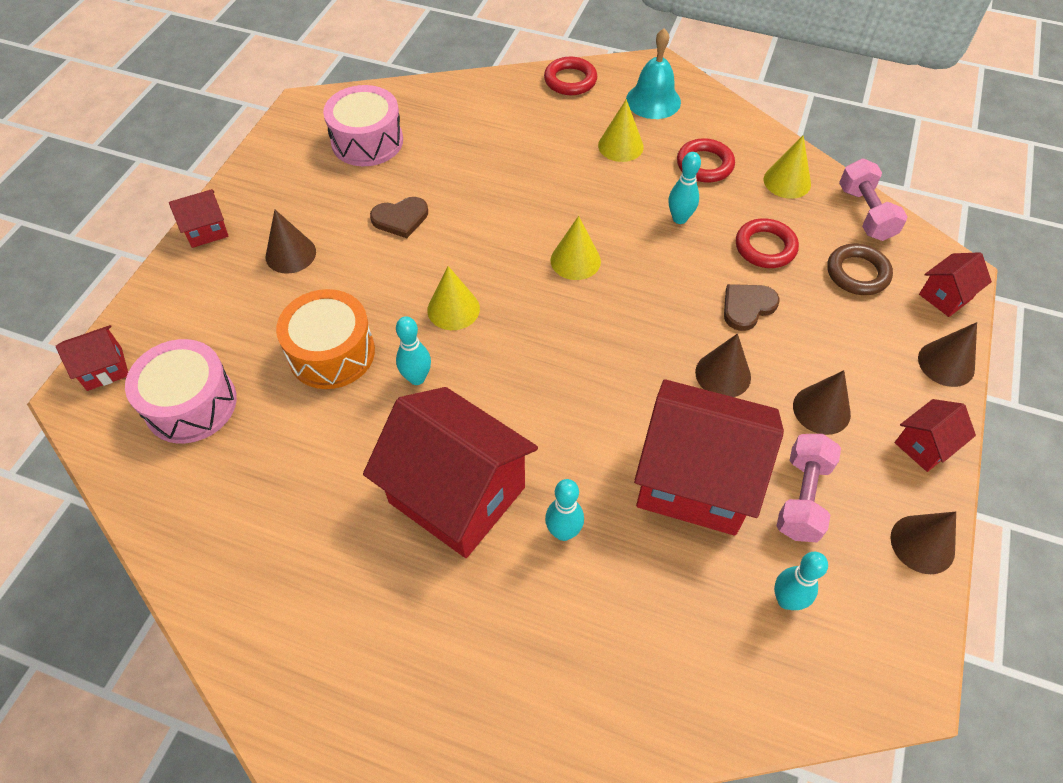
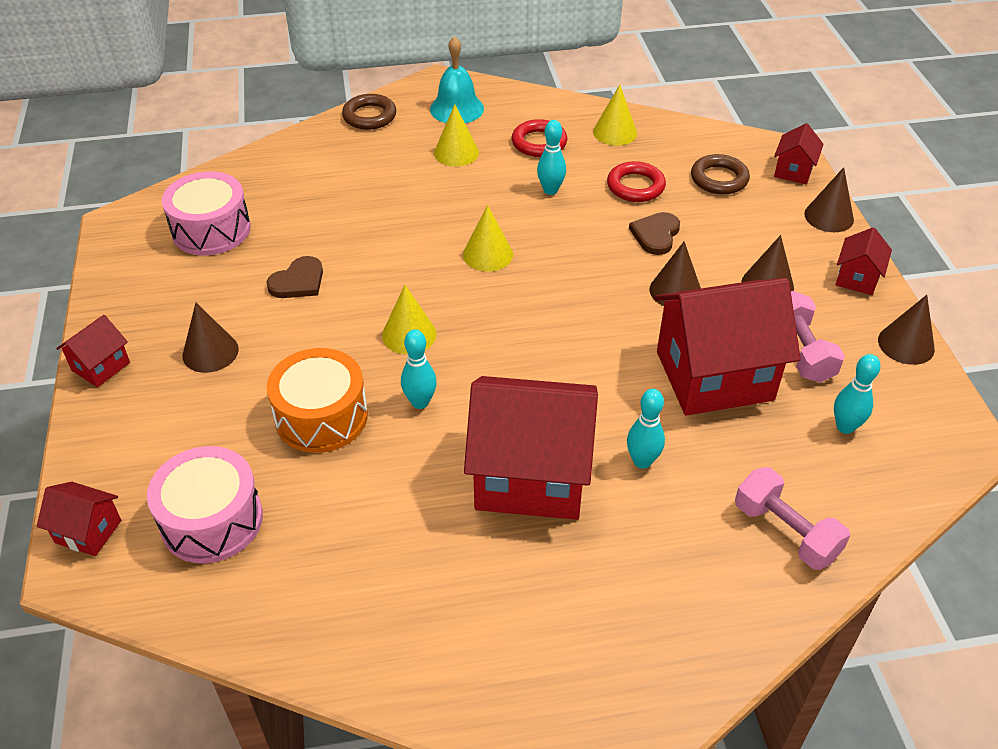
camera: 30 degrees left, 10 degrees down
red house [55,325,128,391] -> red house turned 75 degrees clockwise [37,482,121,556]
red ring [544,57,597,95] -> brown ring [342,94,396,130]
pink dumbbell [839,159,908,241] -> pink dumbbell moved to [735,467,850,570]

